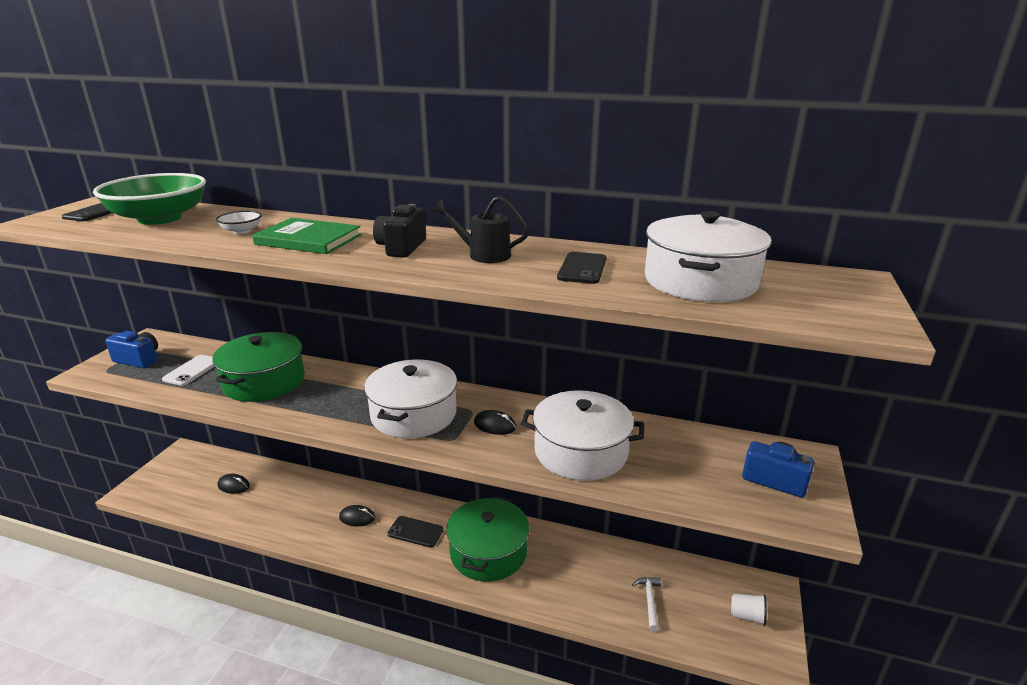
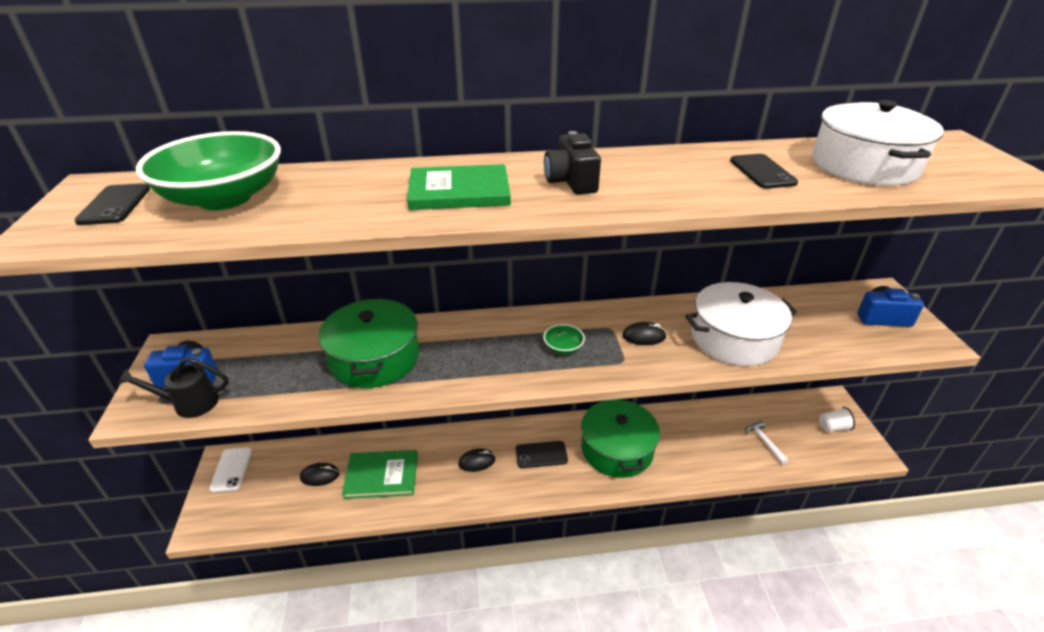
camera: 25 degrees left, 10 degrees up
white phone [162,355,214,386] -> white phone moved to [209,448,252,492]
white bowl [216,211,262,234] -> none
white pot [364,359,457,439] -> green bowl [543,324,585,354]
black watering can [431,196,529,263] -> black watering can moved to [118,357,229,418]
none -> green book [342,450,418,499]

